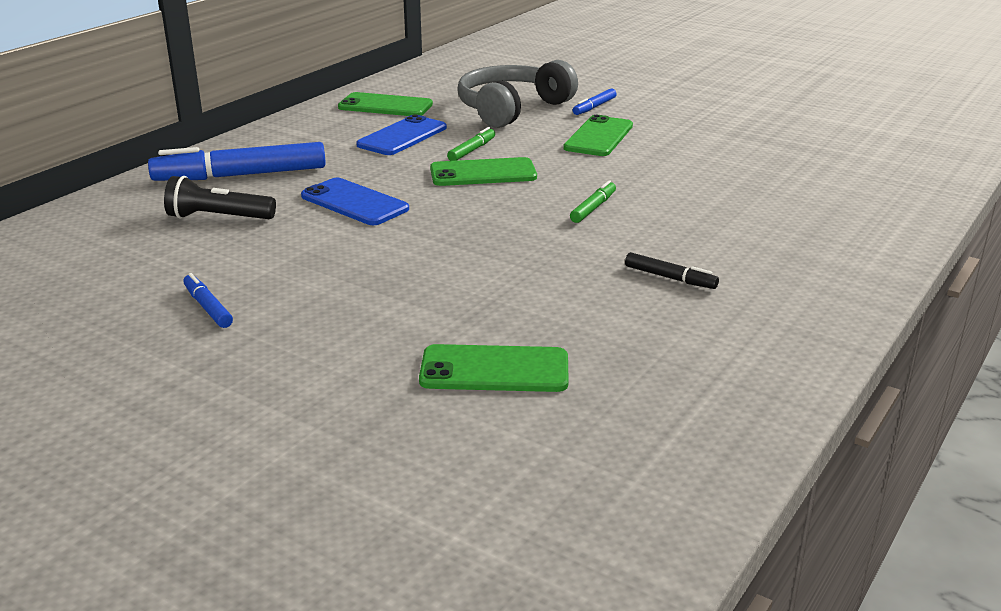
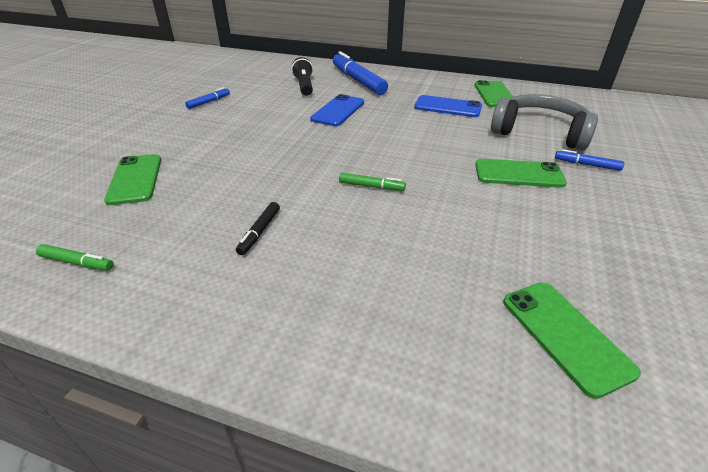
camera: 75 degrees right, 10 degrees up
green phone [430,157,537,186] -> green phone moved to [503,282,641,399]
green marker [447,127,495,161] -> green marker moved to [36,244,113,271]

